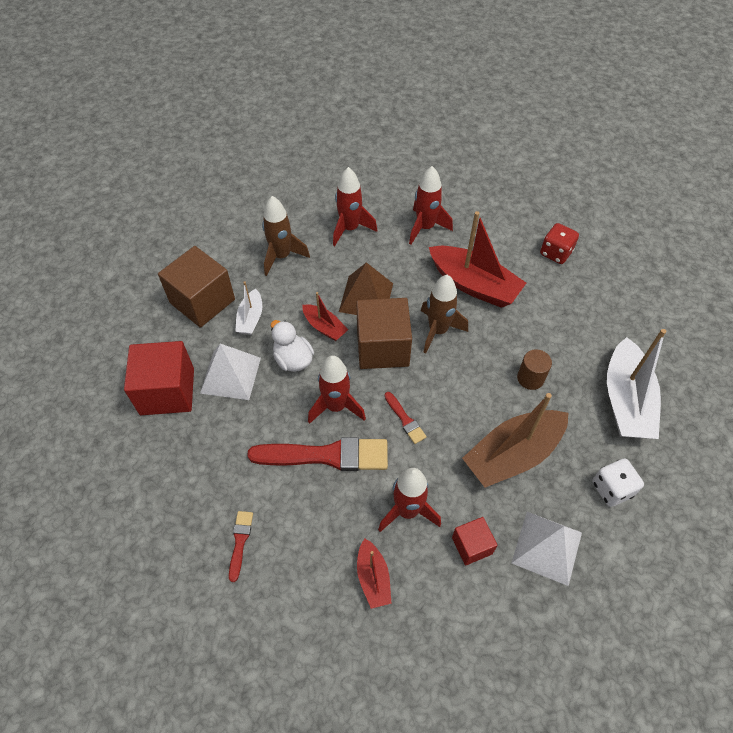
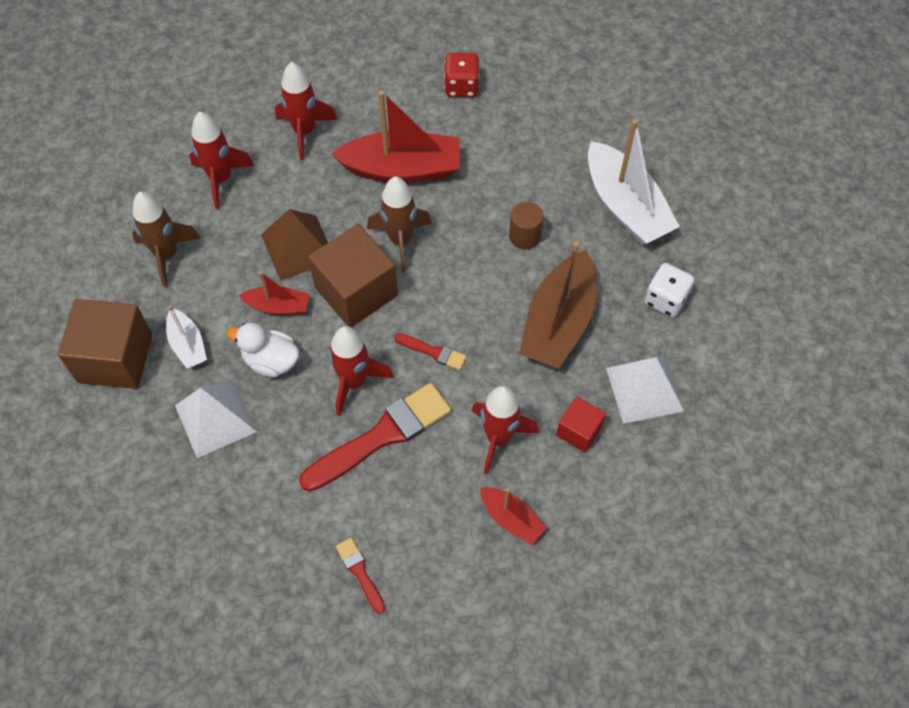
camera: 35 degrees left, 5 degrees up
red cube [124,341,194,415] -> none

